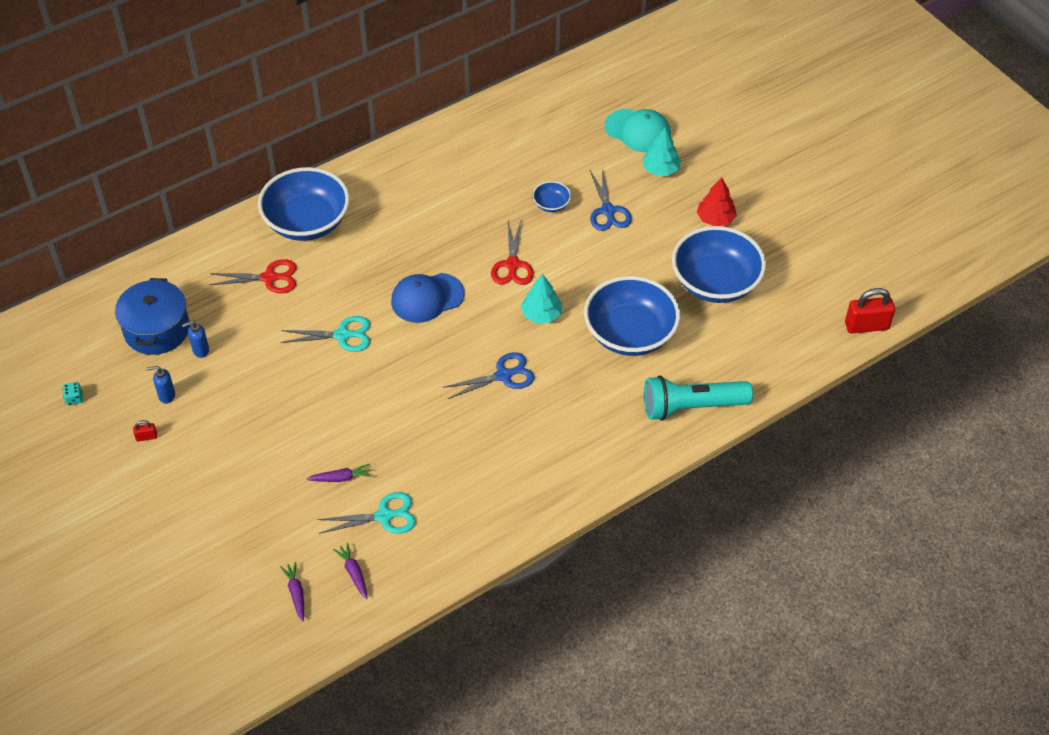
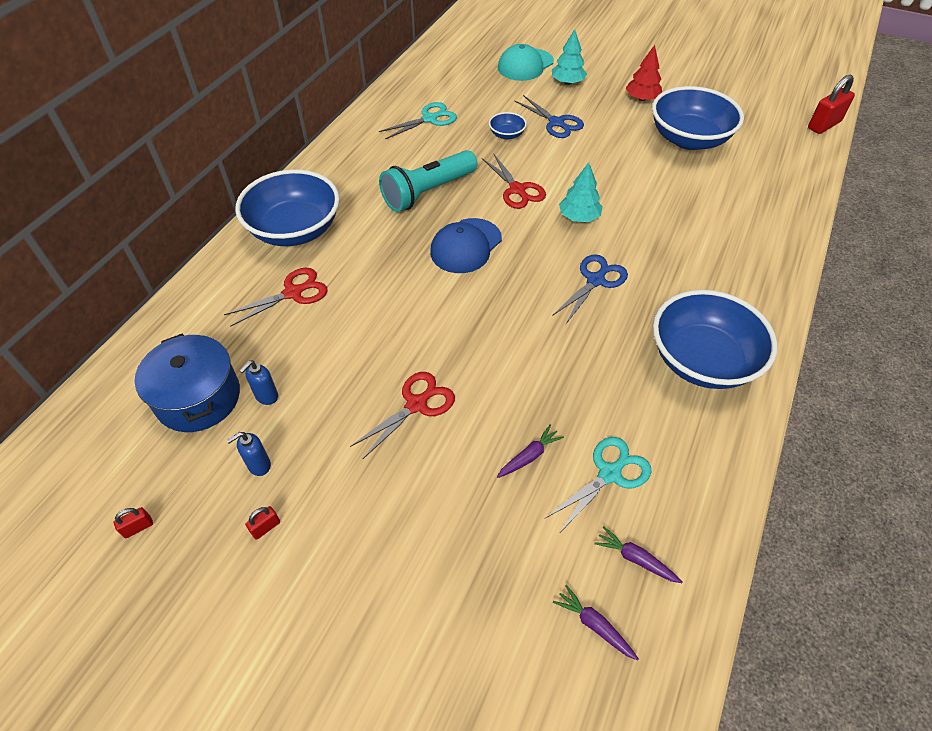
camera: 30 degrees left, 0 degrees up
turquoise dice [62,382,83,405] -> red padlock [114,507,153,538]
turquoise scissors [281,316,370,352] -> turquoise scissors moved to [379,102,457,139]
blue bowl [584,276,680,356] -> blue bowl moved to [653,290,778,389]
turquoise cap [605,109,671,153] -> turquoise cap turned 135 degrees clockwise [498,44,554,81]
turquoise flashlight [644,375,753,421] -> turquoise flashlight moved to [379,150,477,212]
none -> red scissors [350,372,455,459]

